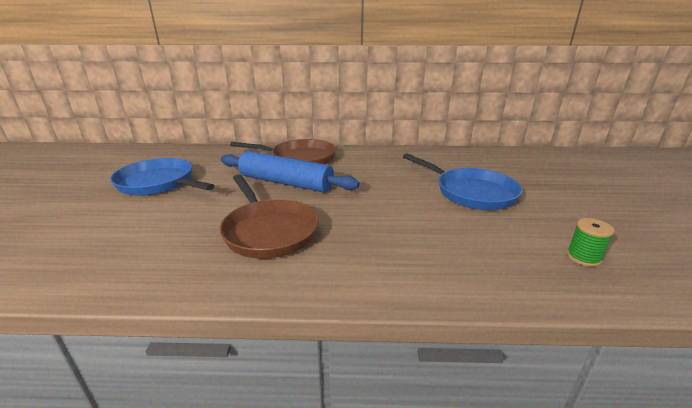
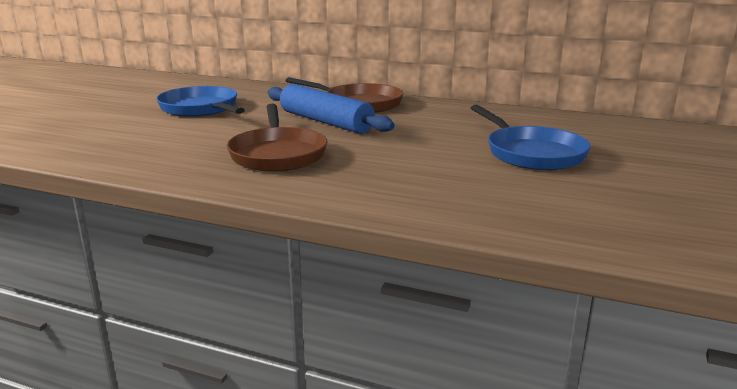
camera: 20 degrees right, 5 degrees down
green spool [567,218,615,267] -> none

